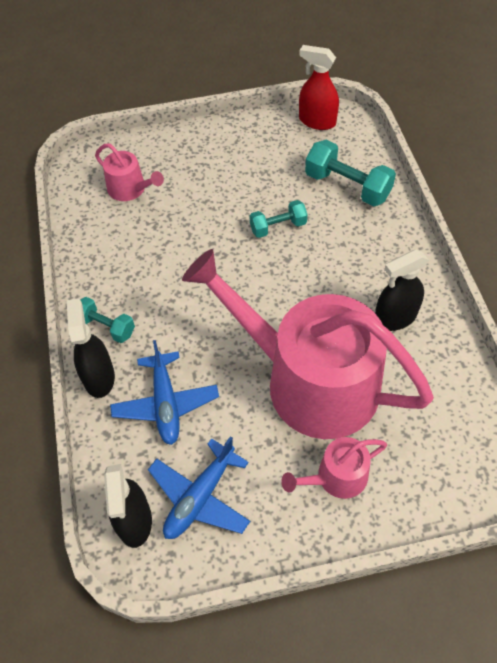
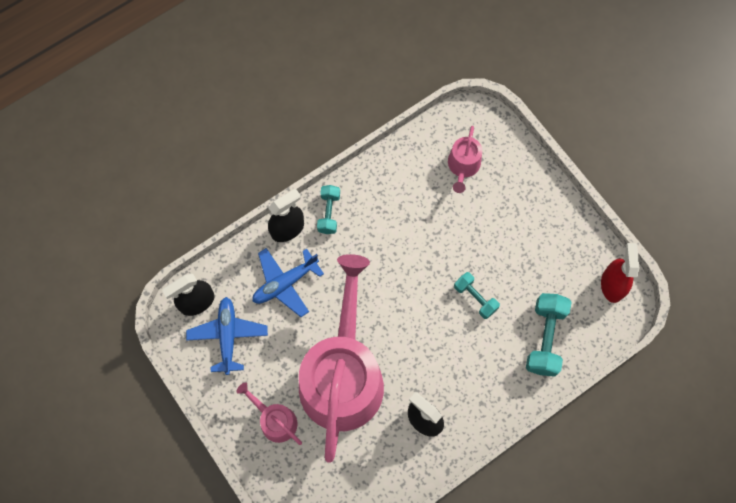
camera: 65 degrees right, 15 degrees up
blue plane [148,436,250,539] -> blue plane turned 75 degrees clockwise [186,297,268,375]

